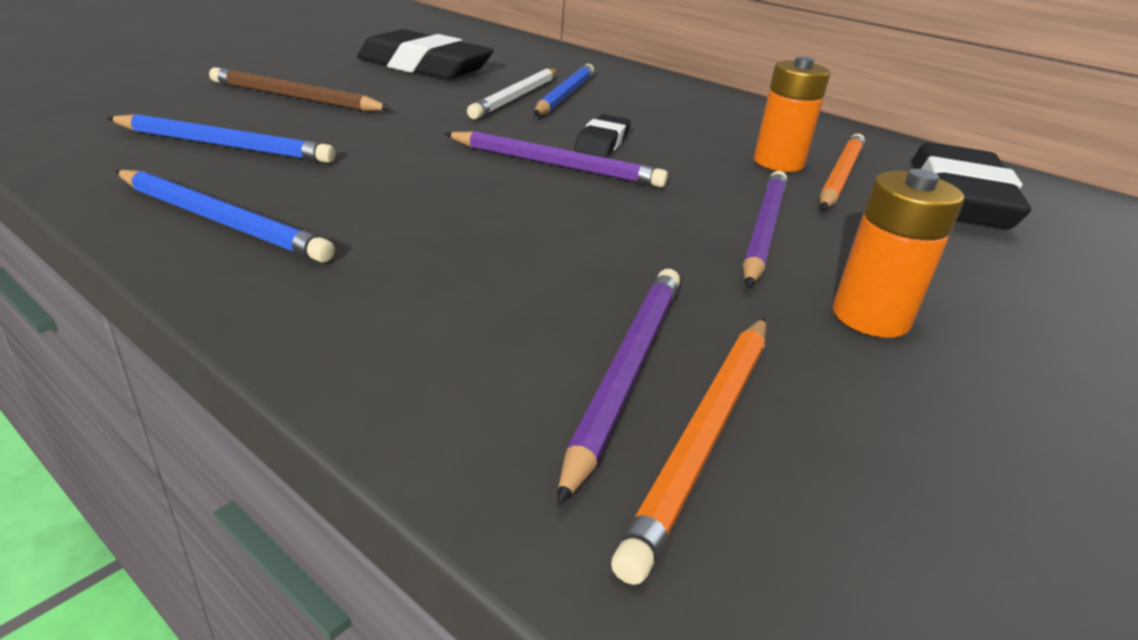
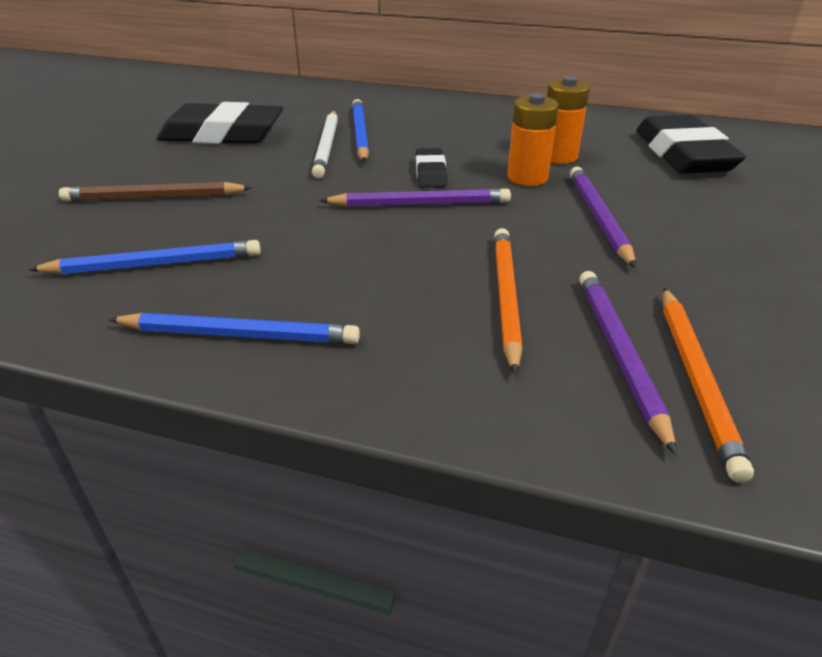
camera: 20 degrees left, 5 degrees up
orange pencil [820,134,865,209] -> orange pencil moved to [494,228,523,375]
orange battery [832,169,964,338] -> orange battery moved to [507,93,559,186]

